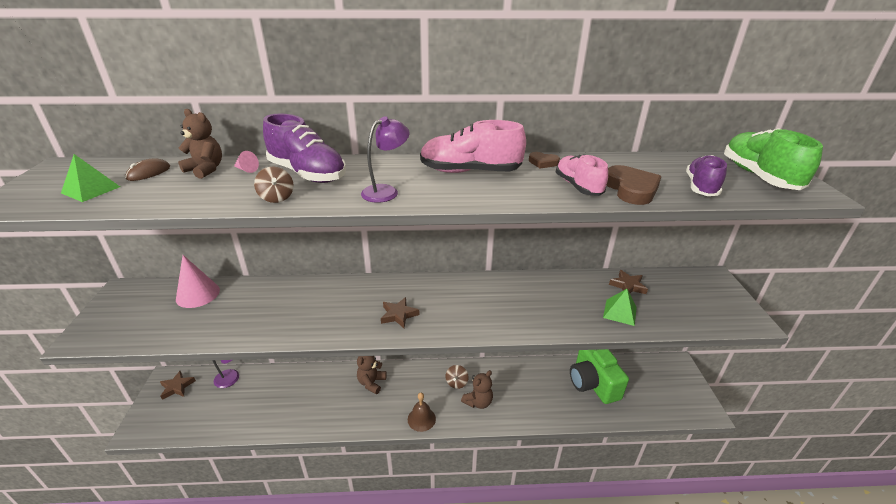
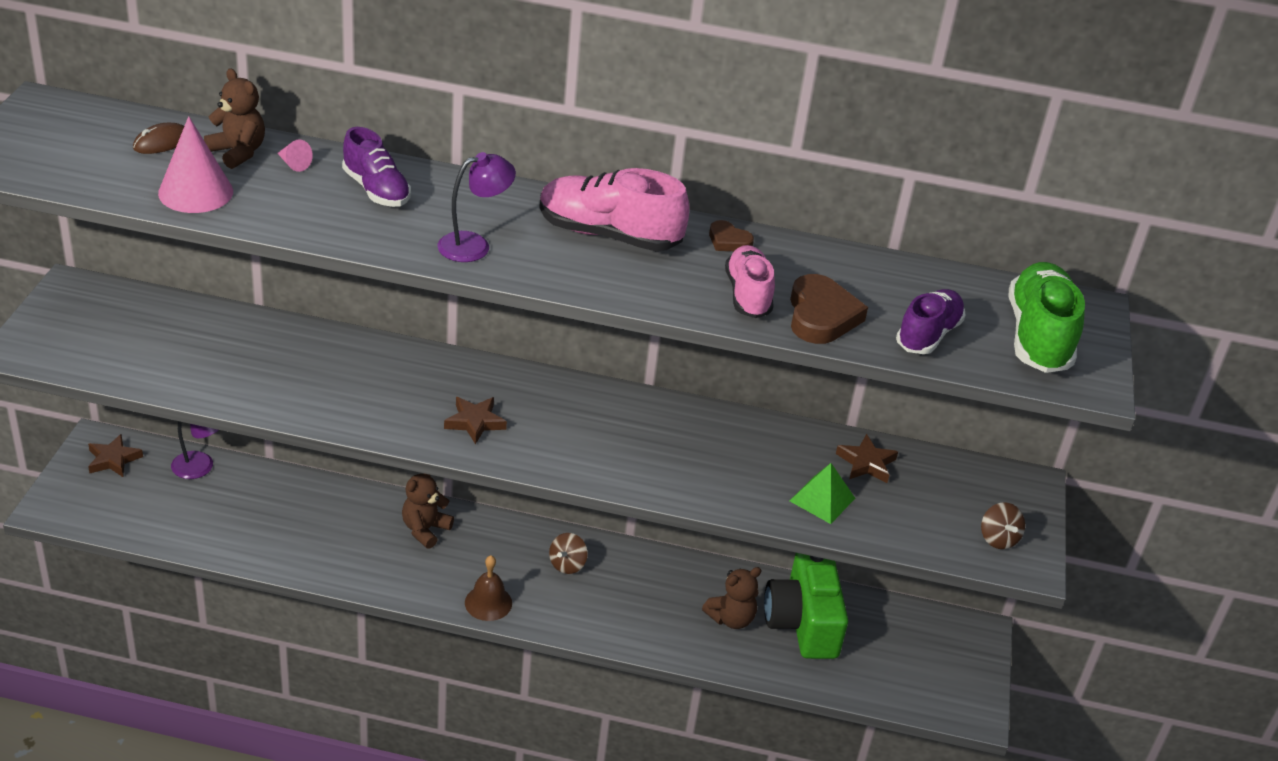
camera: 10 degrees right, 5 degrees up
green pyramid [61,154,120,202] -> none
pink cone [176,255,220,308] -> pink cone moved to [158,116,233,213]
brown spinning top [254,167,294,203] -> brown spinning top moved to [981,502,1025,549]
purple shoe [263,113,346,183] -> purple shoe [342,127,411,207], size x0.66
brown teddy bear [461,370,493,409] -> brown teddy bear moved to [702,567,761,629]

